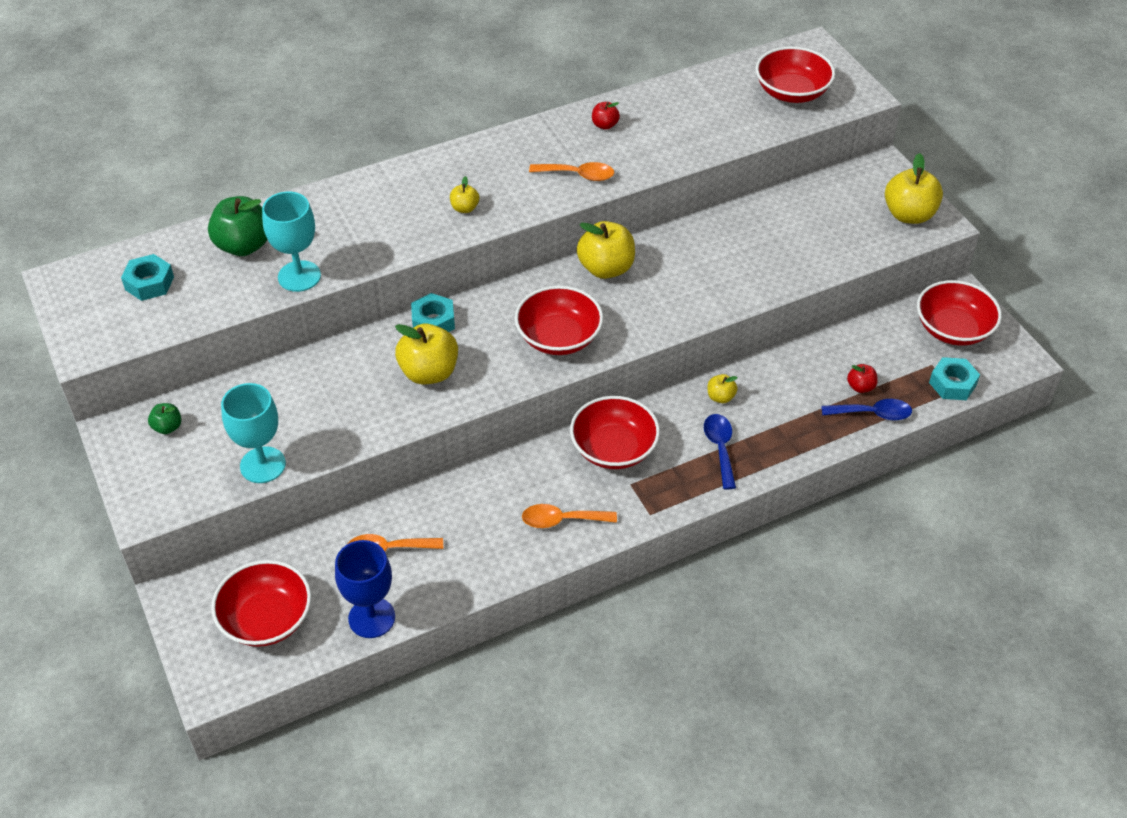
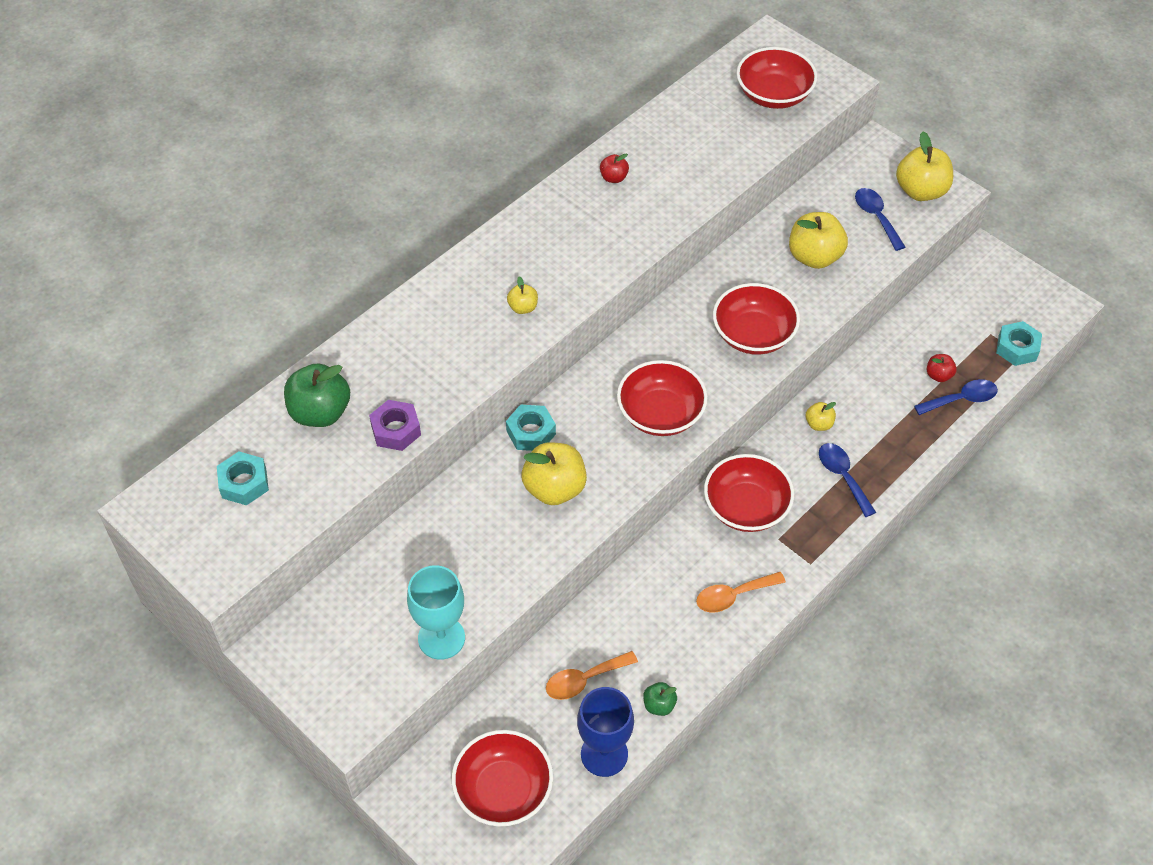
camera: 20 degrees left, 5 degrees up
green apple [148,403,181,434] -> green apple moved to [643,682,677,716]
turquoise goblet [262,192,321,292] -> purple nut [369,400,421,451]
orange spoon [529,162,614,181] -> none
yellow apple [577,221,635,279] -> yellow apple moved to [789,212,848,269]
red bowl [917,280,1002,346] -> red bowl moved to [713,283,800,355]
none -> blue spoon [855,188,905,251]

